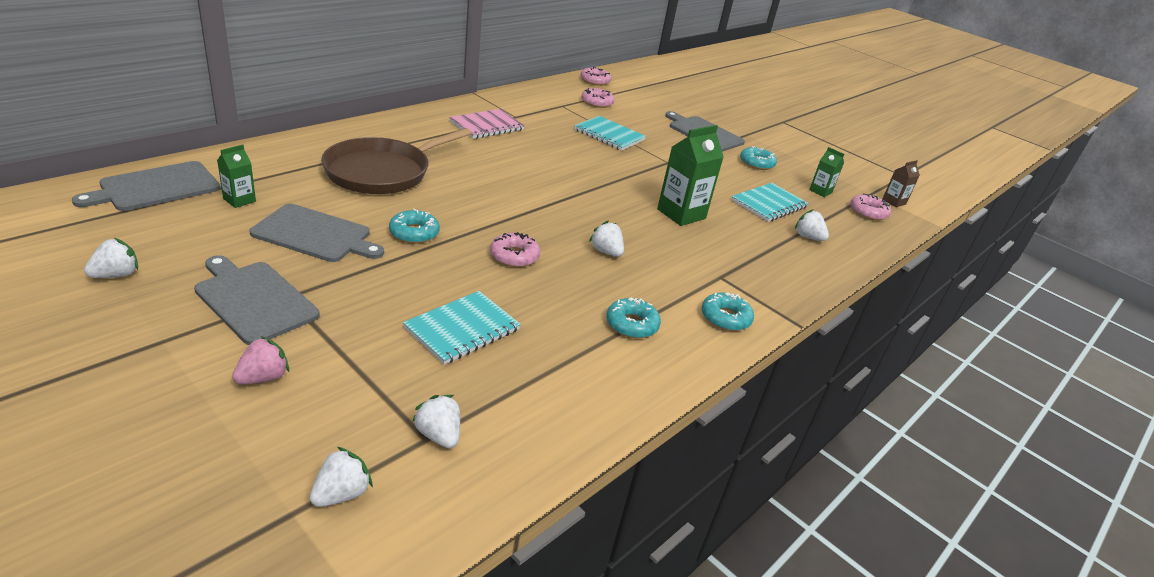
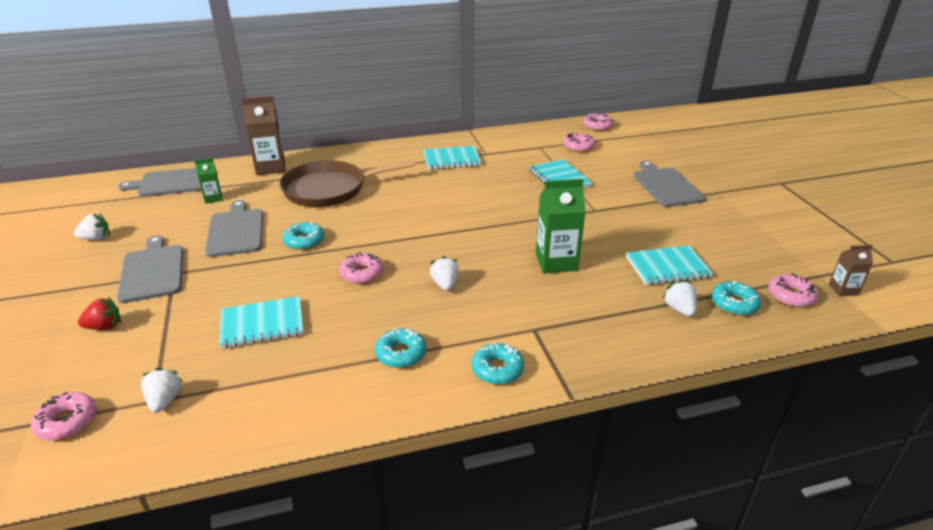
camera: 35 degrees right, 0 degrees up
pink strawberry [232,336,289,384] -> red strawberry [78,297,121,330]
grey cutting board [249,204,384,262] -> grey cutting board turned 150 degrees counterclockwise [205,200,263,257]
white strawberry [310,447,373,507] -> pink donut [31,392,97,440]
pink notebook [449,109,525,139] -> turquoise notebook [423,146,482,170]
turquoise donut [740,146,777,170] -> turquoise donut moved to [711,281,761,315]
green carton [809,147,844,197] -> none
none -> brown carton [242,96,285,175]

